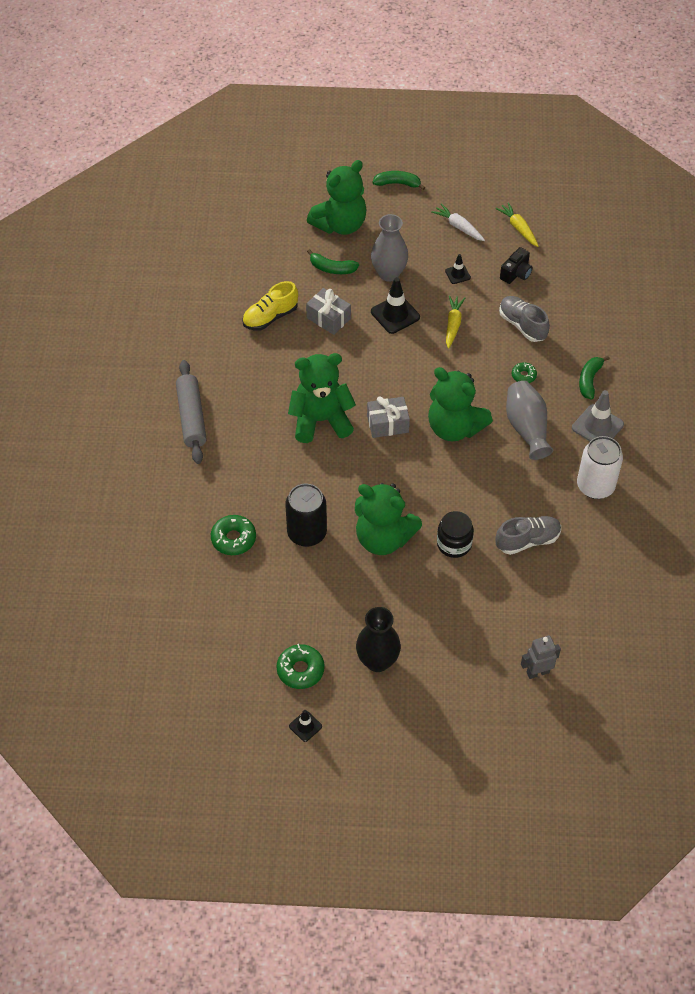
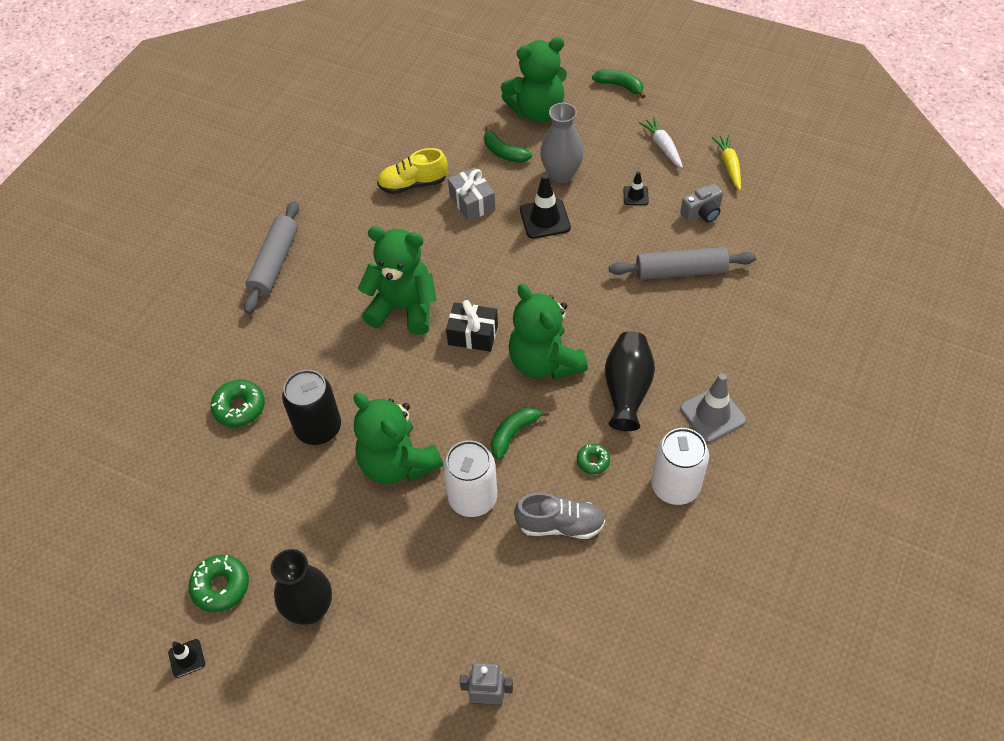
camera: 25 degrees right, 0 degrees up
grey gift [367,396,410,438] -> black gift [446,300,498,352]
black jar [437,511,474,558] -> white can [443,440,497,517]
yellow carrot [446,296,465,349] -> none
grey shoe [499,296,550,342] -> grey rolling pin [609,247,756,280]
black camera [500,247,533,284] -> grey camera [680,184,723,222]
grey vase [506,381,553,460] -> black vase [605,331,655,431]
green donut [512,362,537,383] -> green donut moved to [577,444,610,474]
green banana [579,356,610,400] -> green banana moved to [491,407,549,460]

